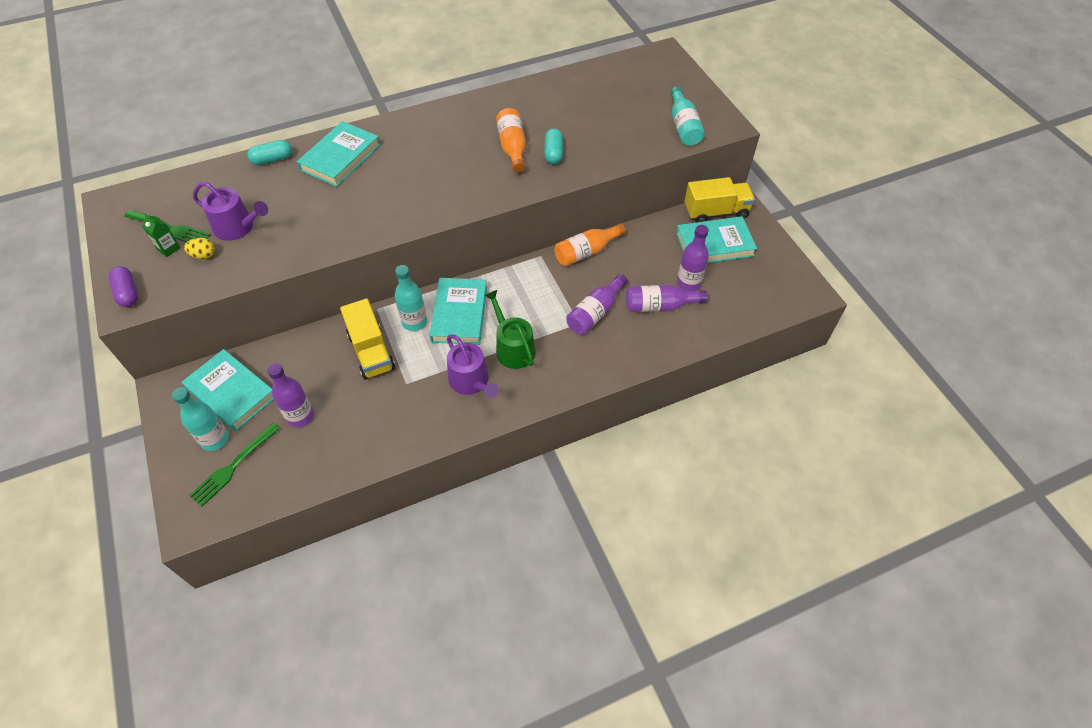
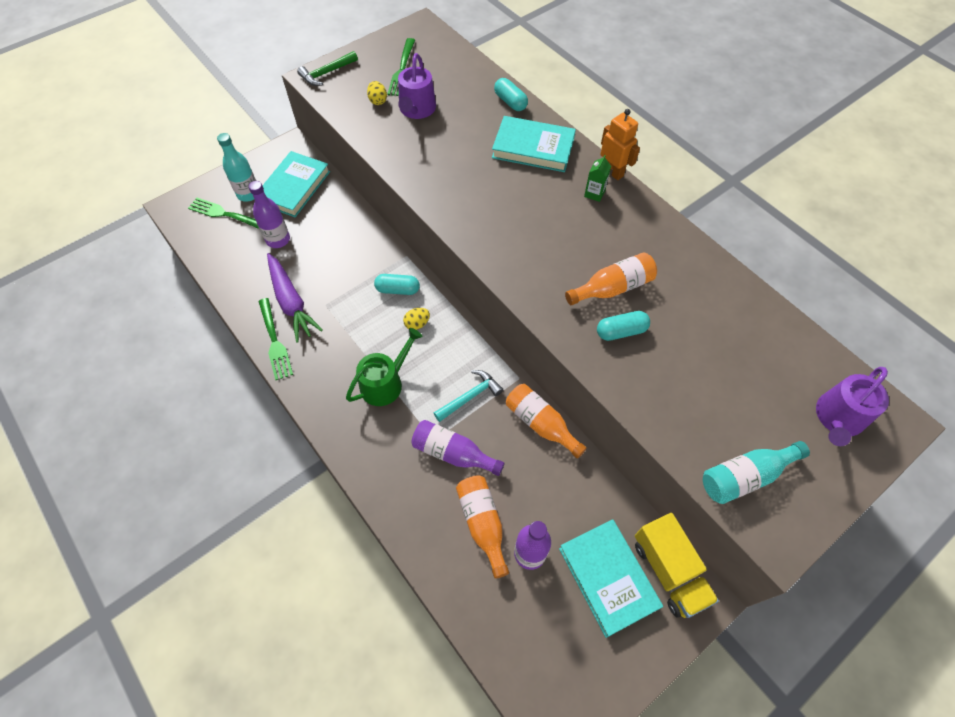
camera: 75 degrees right, 5 degrees up
purple capsule [109,266,138,307] -> green hammer [297,51,358,86]
green carton [142,213,180,257] -> green carton moved to [584,155,611,202]
yellow truck [340,298,395,379] -> none
turquoise bottle [395,265,427,331] -> turquoise capsule [374,274,420,295]
turquoise book [429,278,487,345] -> yellow egg [403,308,430,330]
purple watering can [447,334,499,398] -> purple watering can moved to [816,367,889,446]
purple bottle [626,285,708,312] -> orange bottle [456,475,509,579]
none -> green fork [258,298,293,380]
none -> purple carrot [267,253,323,342]
none -> turquoise hammer [434,370,503,422]
none -> orange robot [601,109,640,180]

